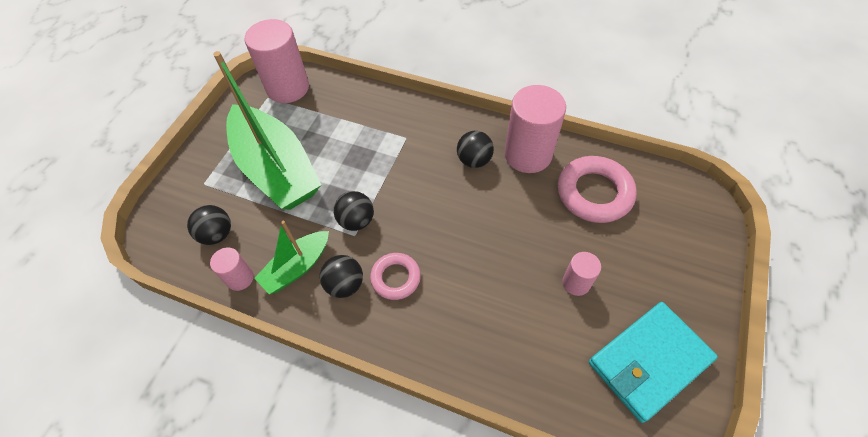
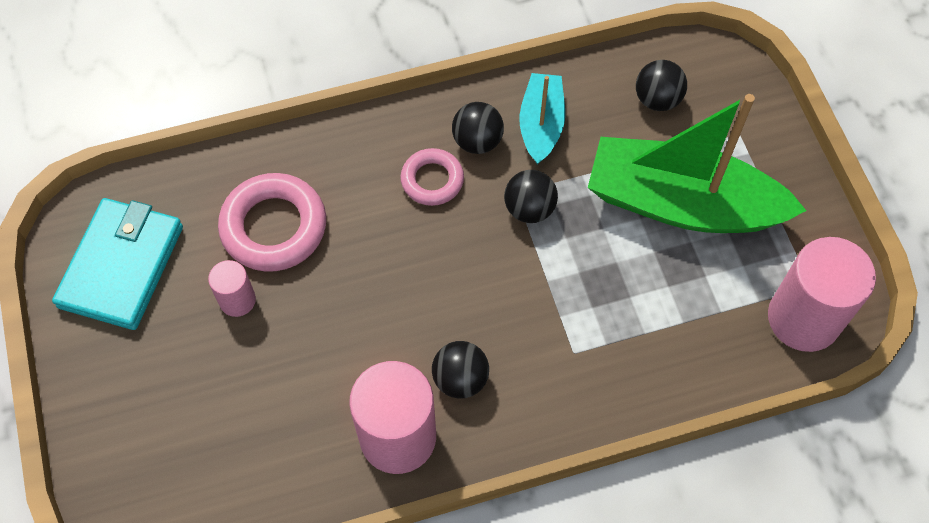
camera: 140 degrees right, 5 degrees up
pink cylinder [210,247,254,291] -> none
green boat [254,221,329,294] -> turquoise boat [519,73,565,165]
pink ring [558,156,637,223] -> pink ring moved to [218,173,326,272]

